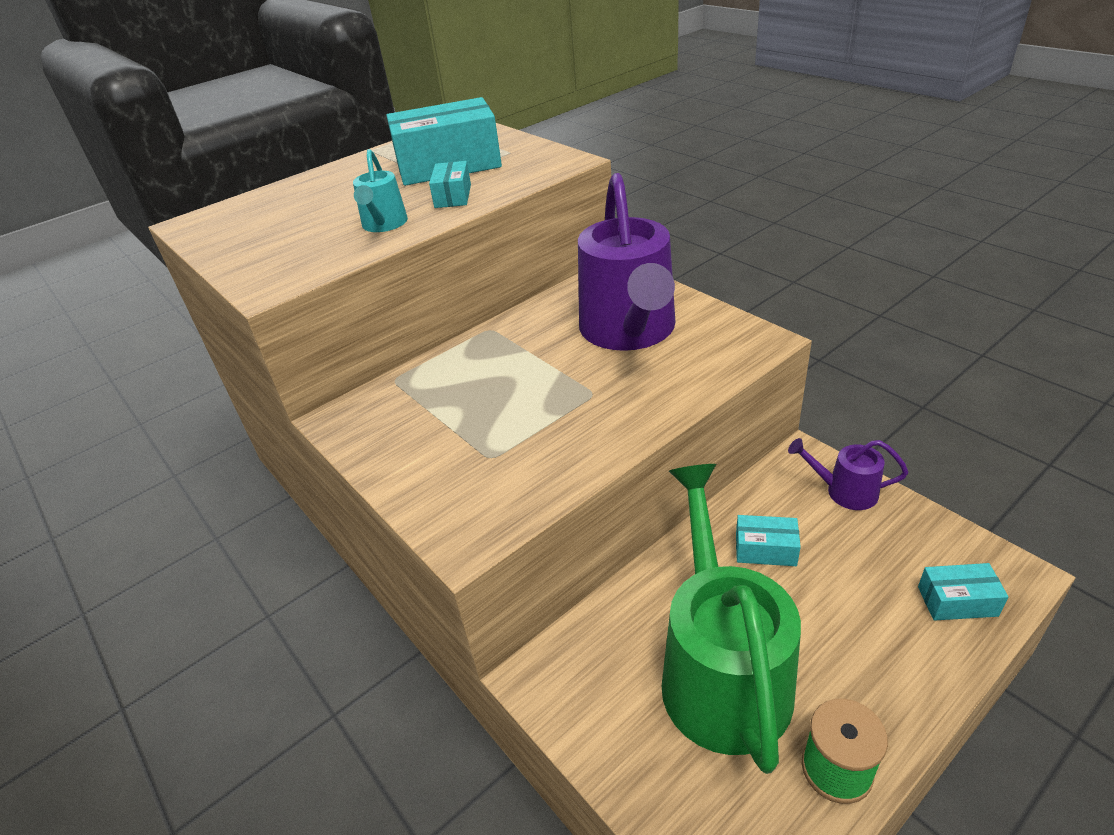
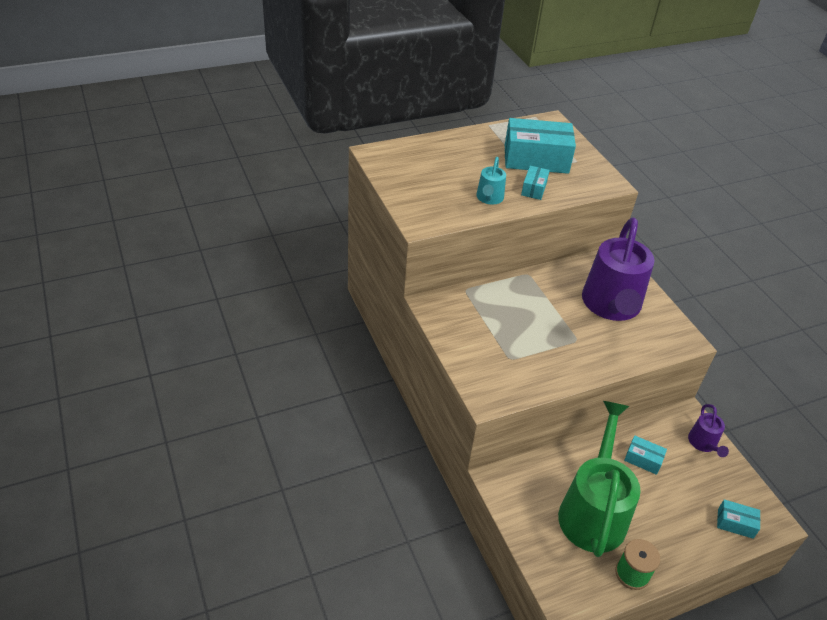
camera: 10 degrees right, 5 degrees up
purple watering can [788,438,908,510] -> purple watering can turned 120 degrees counterclockwise [688,404,729,457]

